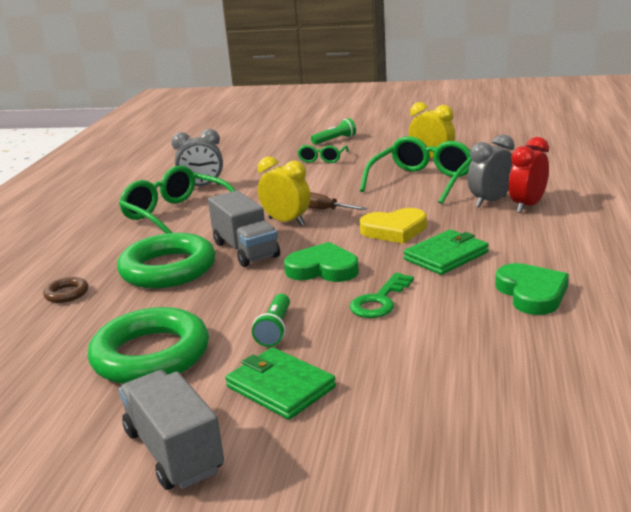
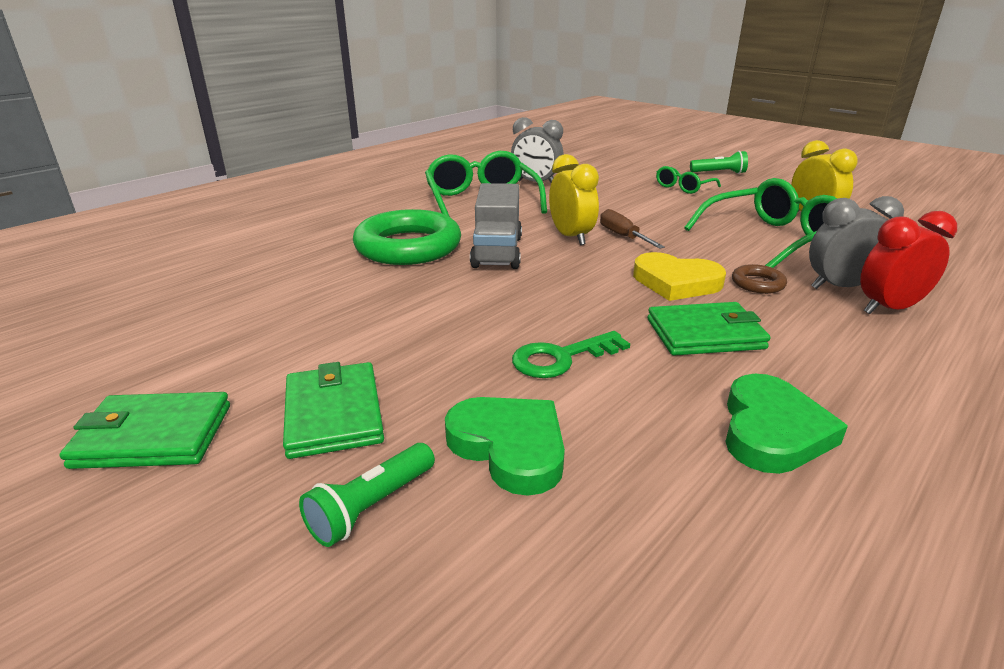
camera: 30 degrees right, 5 degrees up
brown ring [43,277,88,303] -> brown ring moved to [732,264,787,294]
green ring [88,307,209,384] -> none
grey truck [119,370,224,490] -> green wallet [59,392,230,469]
green flashlight [252,294,290,347] -> green flashlight moved to [299,443,435,547]
green heart [284,242,359,282] -> green heart moved to [445,397,565,496]

